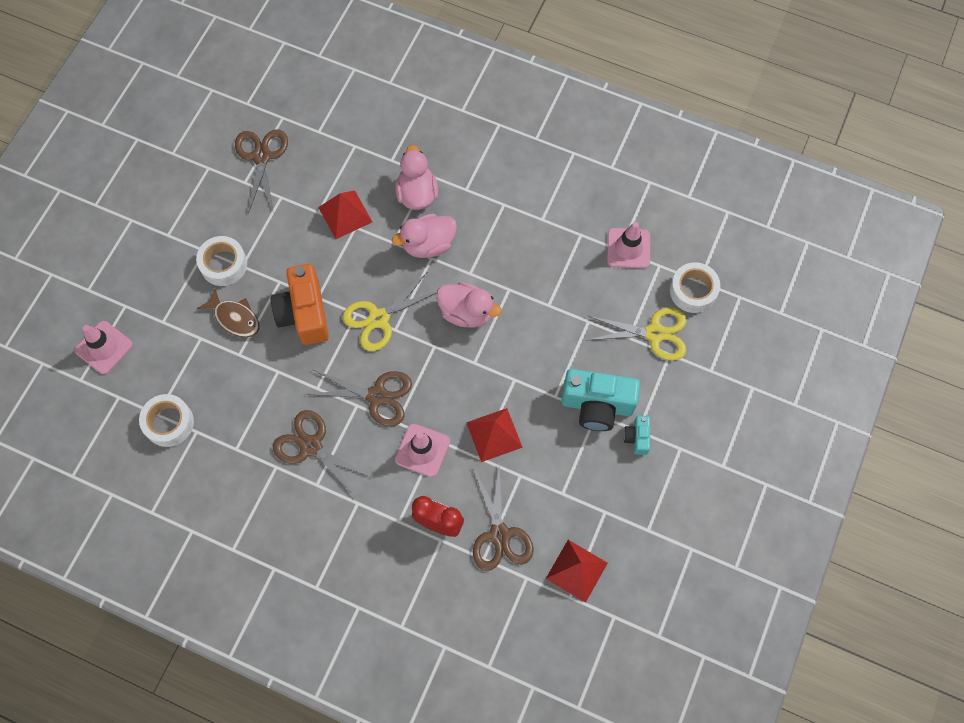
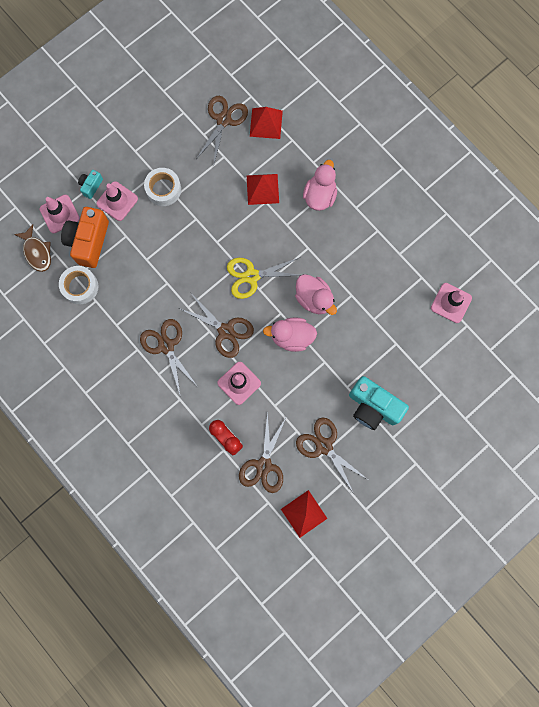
camera: 25 degrees right, 10 degrees up
brown fish [197,288,259,338] -> brown fish moved to [14,225,51,272]
orange camera [271,264,329,345] -> orange camera moved to [61,207,109,268]
pink duck [392,214,457,258] -> pink duck moved to [263,317,317,352]
red pyramid [466,408,523,462] -> red pyramid moved to [250,107,283,139]
yellow scissors [588,307,687,361] -> none
turquoise camera [624,415,650,455] -> turquoise camera moved to [78,170,103,199]
white tape [670,262,720,313] -> none
none -> pink traffic cone [96,181,138,221]
none -> brown scissors [296,418,367,492]

